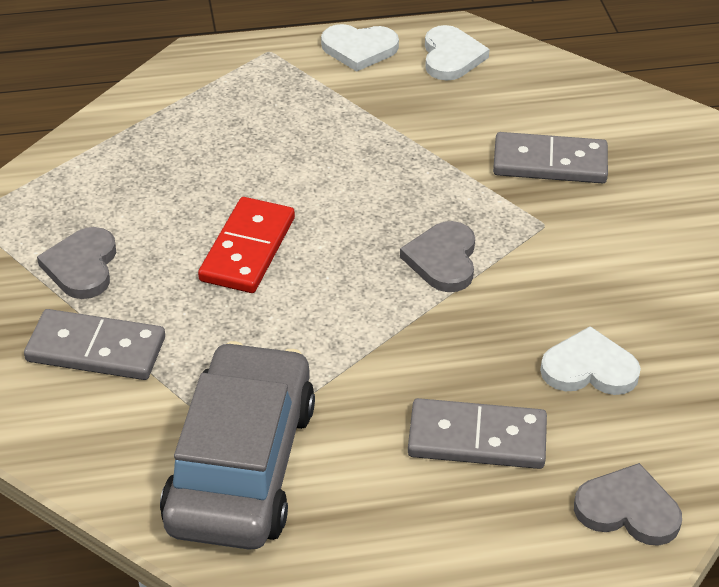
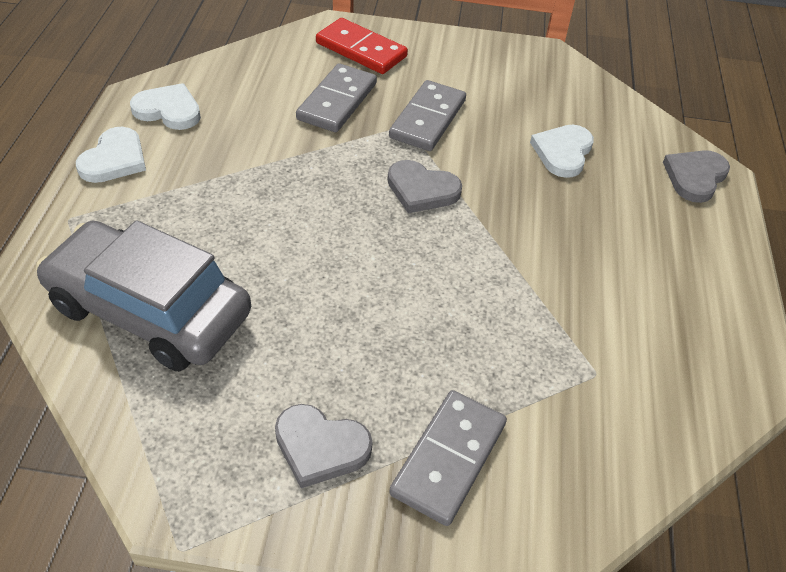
camera: 75 degrees left, 5 degrees up
grey car [160,341,315,550] -> grey car moved to [36,220,251,371]
red domino [198,197,295,293] -> red domino moved to [316,18,408,74]
grey domino [408,398,547,469] -> grey domino moved to [389,80,466,151]

